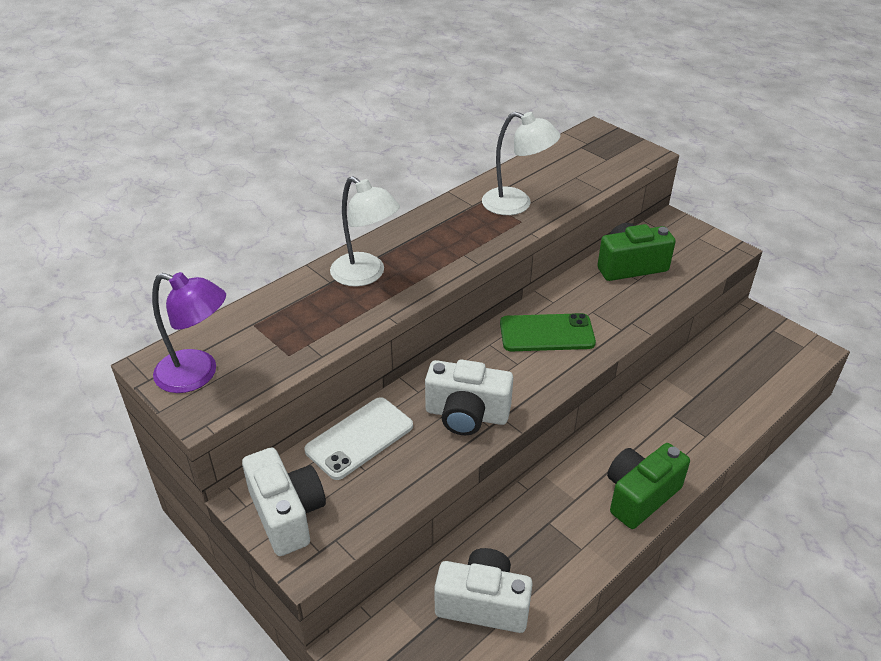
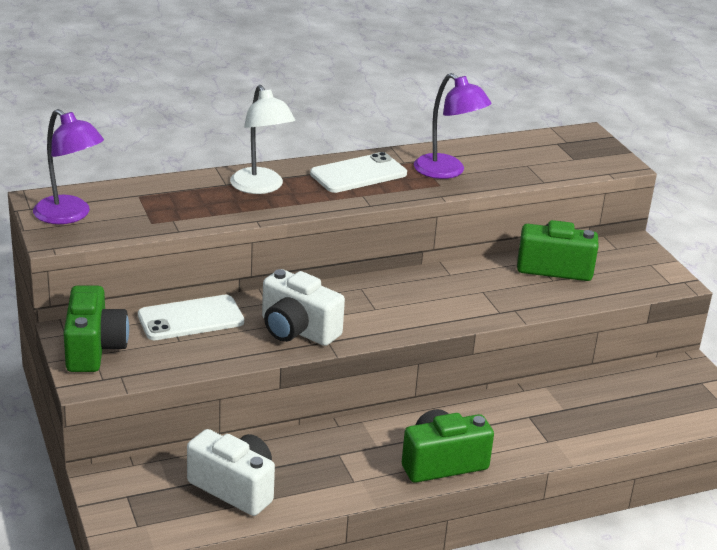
camera: 20 degrees right, 10 degrees down
white camera [242,447,326,556] -> green camera [64,285,129,372]
white lamp [482,112,561,215] -> purple lamp [414,73,492,179]
green phone [500,313,596,351] -> none
none -> white phone [310,152,407,193]

